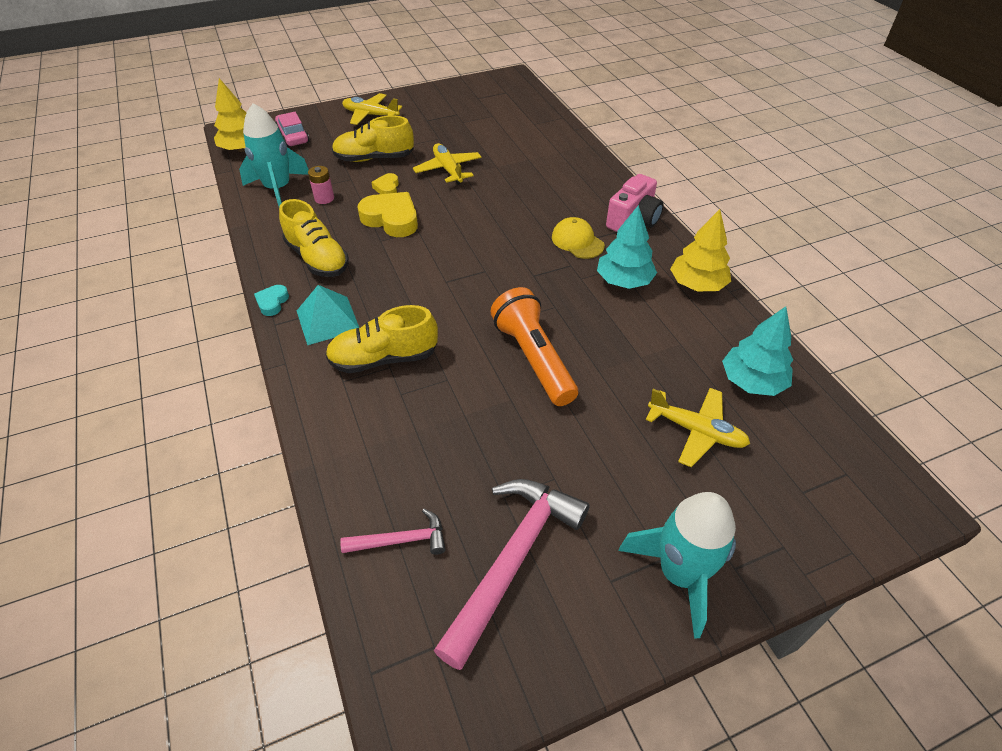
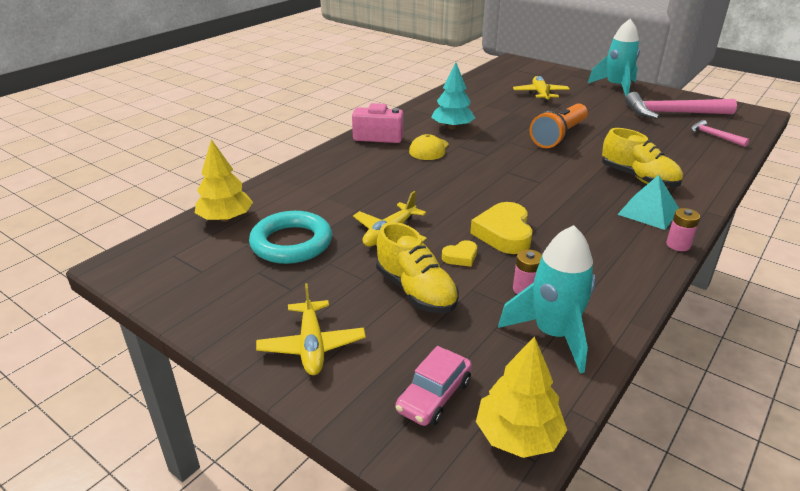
camera: 120 degrees left, 15 degrees down
turquoise heart [254,285,289,316] -> pink battery [666,208,700,251]
yellow shoe [279,199,349,277] -> none
yellow tree [670,209,731,292] -> yellow tree moved to [195,139,253,222]
turquoise tree [722,306,793,396] -> none
none -> turquoise ring [249,211,332,264]

